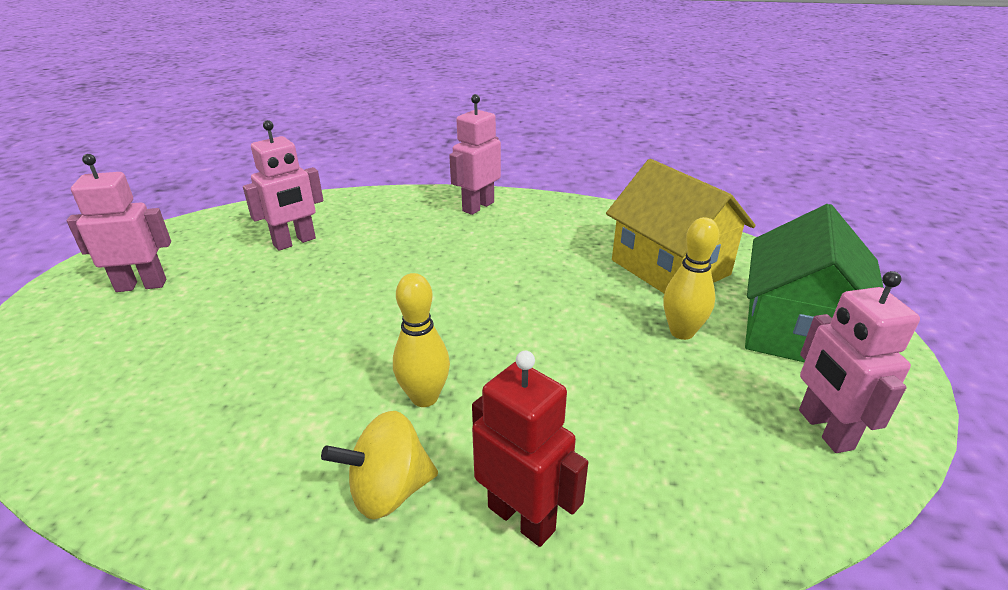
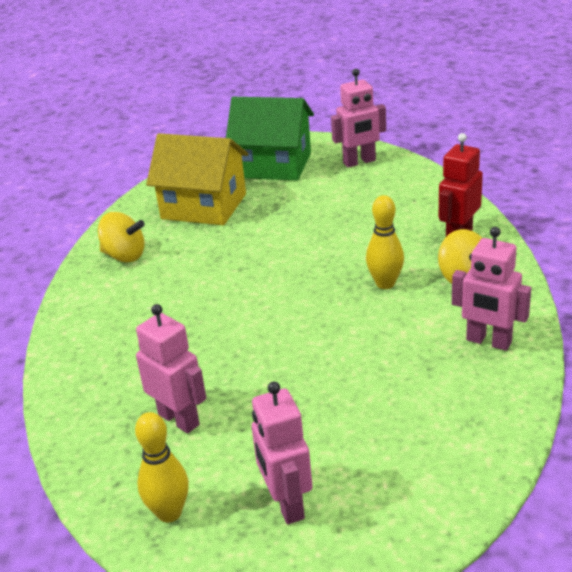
camera: 95 degrees left, 0 degrees up
pink robot [449,94,501,215] -> pink robot moved to [452,227,531,351]
yellow house [606,159,756,294] -> yellow house turned 60 degrees clockwise [146,133,248,225]
yellow bowling pin [663,217,719,340] -> yellow bowling pin moved to [135,412,189,523]
none -> yellow spinning top [98,212,145,262]

